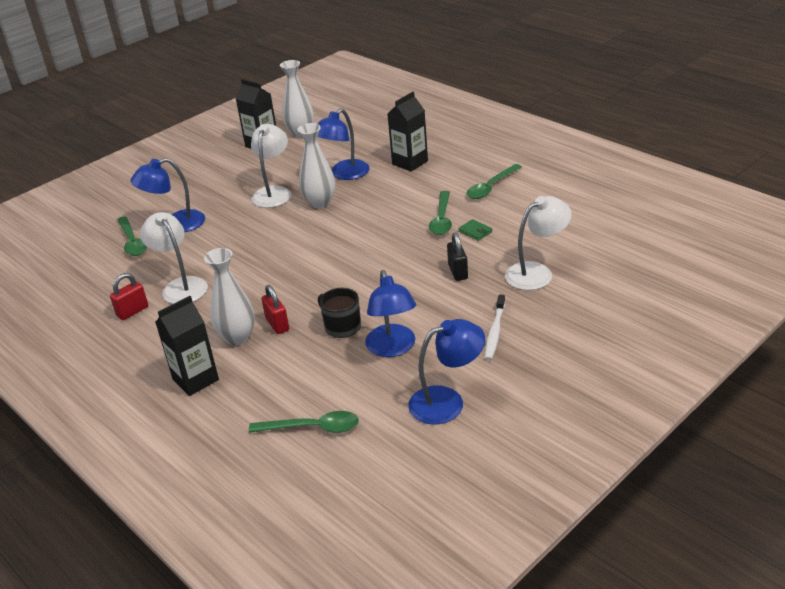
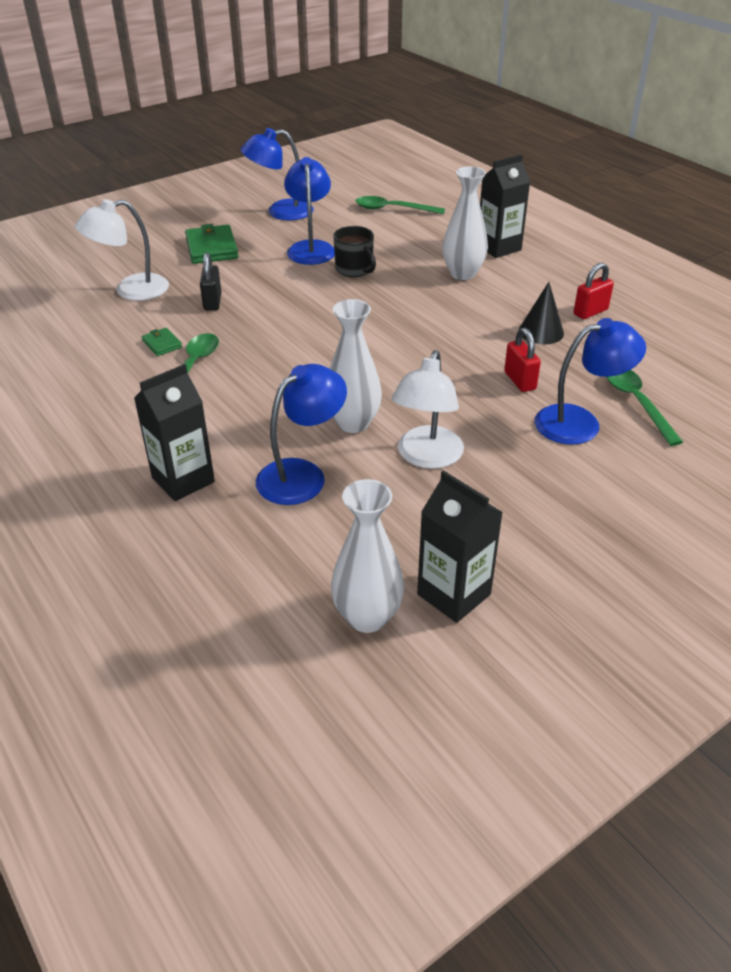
camera: 175 degrees left, 5 degrees up
white lamp [140,212,208,304] -> black cone [519,282,564,344]
red padlock [261,285,289,334] -> red padlock moved to [504,328,541,392]
green spoon [467,164,522,199] -> none
white toothbrush [485,294,505,360] -> green wallet [185,224,238,264]

